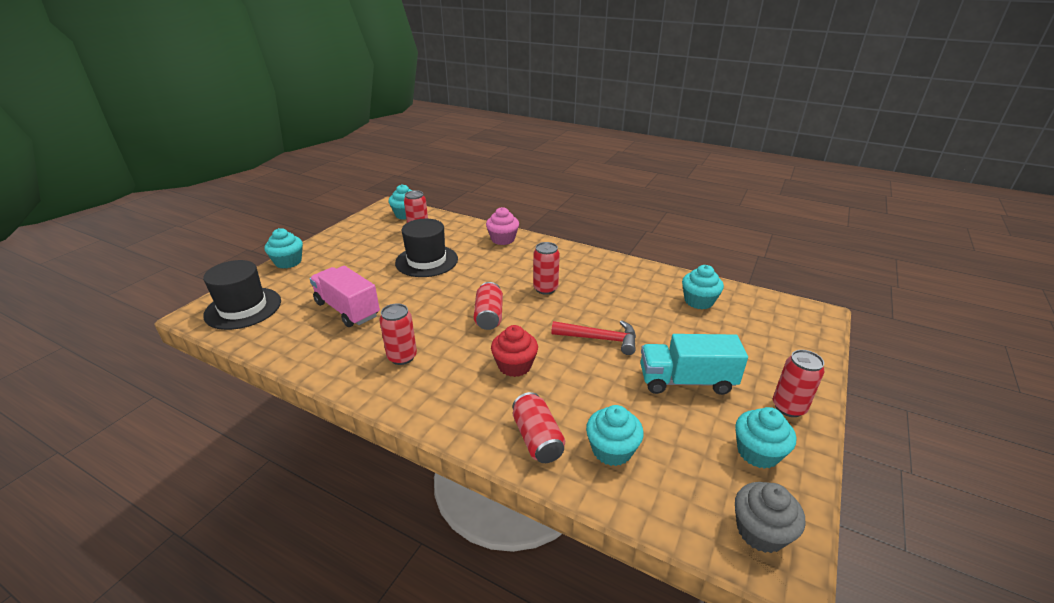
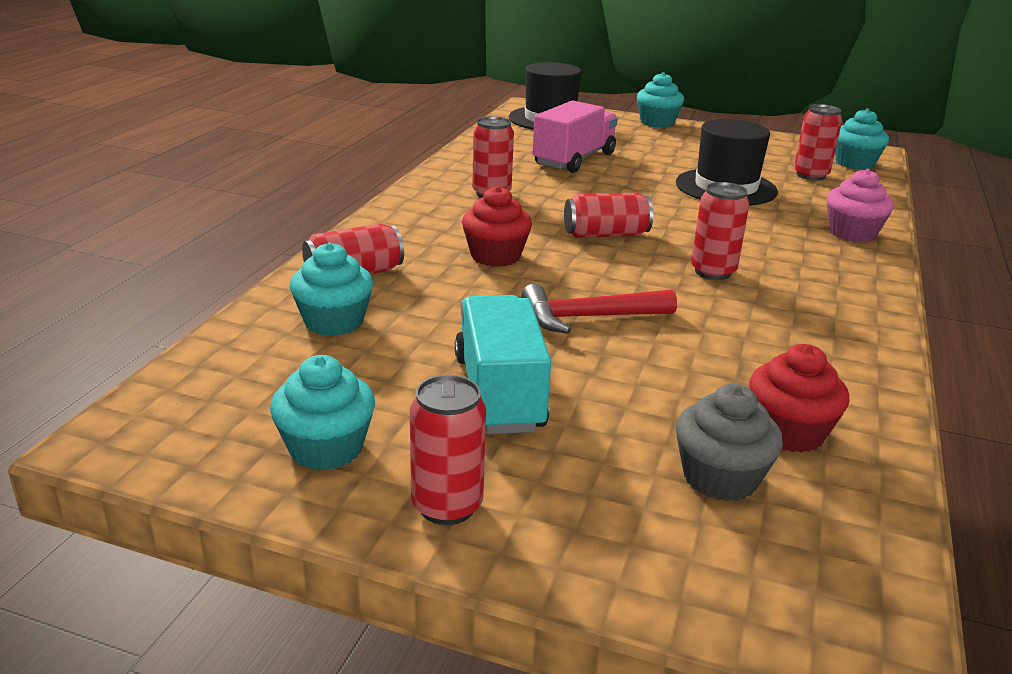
camera: 80 degrees right, 5 degrees down
red hammer [551,320,636,355] -> red hammer turned 75 degrees clockwise [521,284,677,334]
turquoise cupcake [682,265,724,309] -> red cupcake [749,344,850,453]
grey cupcake [735,482,805,553] -> grey cupcake moved to [676,384,783,501]

